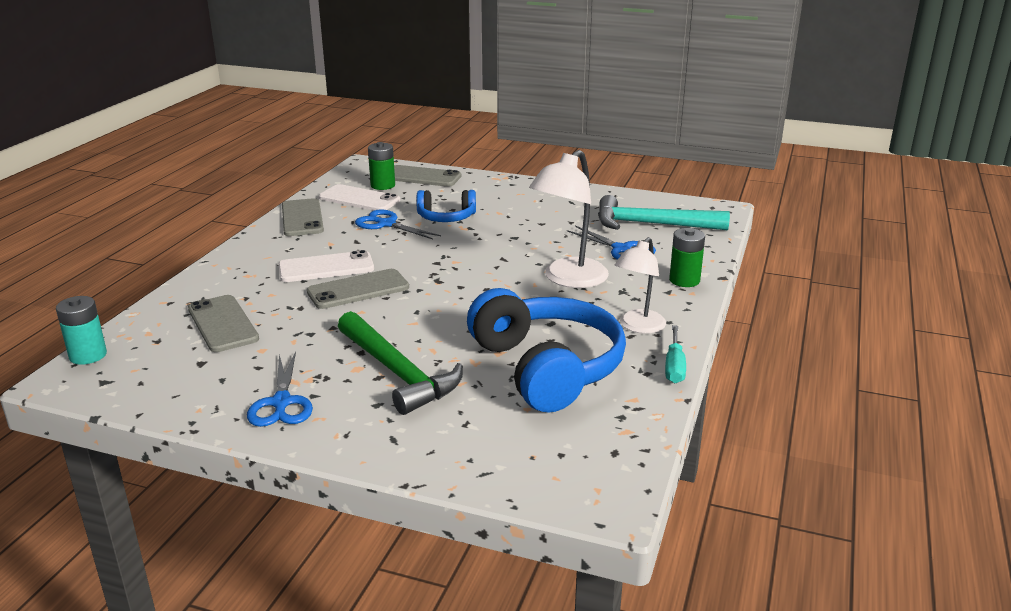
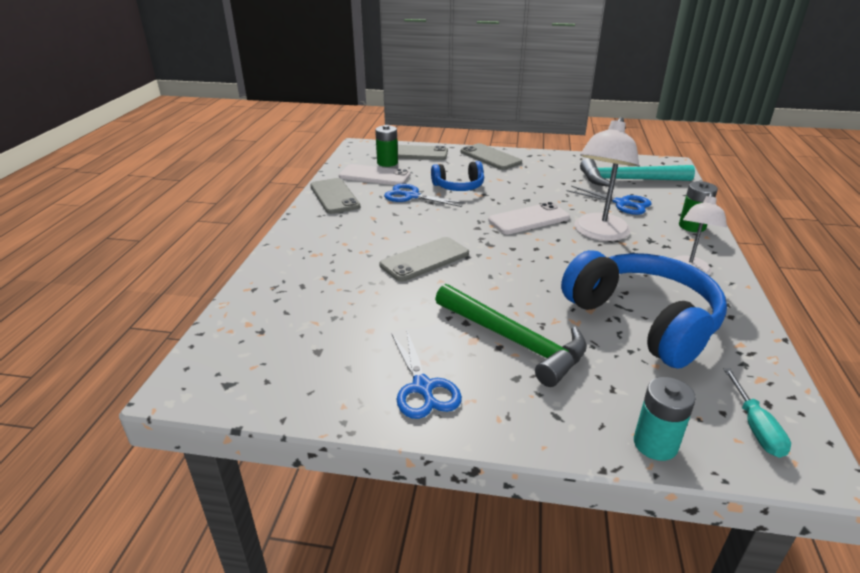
camera: 10 degrees left, 5 degrees up
turquoise battery [56,296,107,365] -> turquoise battery moved to [634,377,696,461]
grey phone [188,295,259,352] -> grey phone moved to [461,143,522,170]
white phone [278,250,374,282] -> white phone moved to [488,202,570,234]
turquoise screwdriver [665,325,686,383] -> turquoise screwdriver moved to [724,368,791,458]

